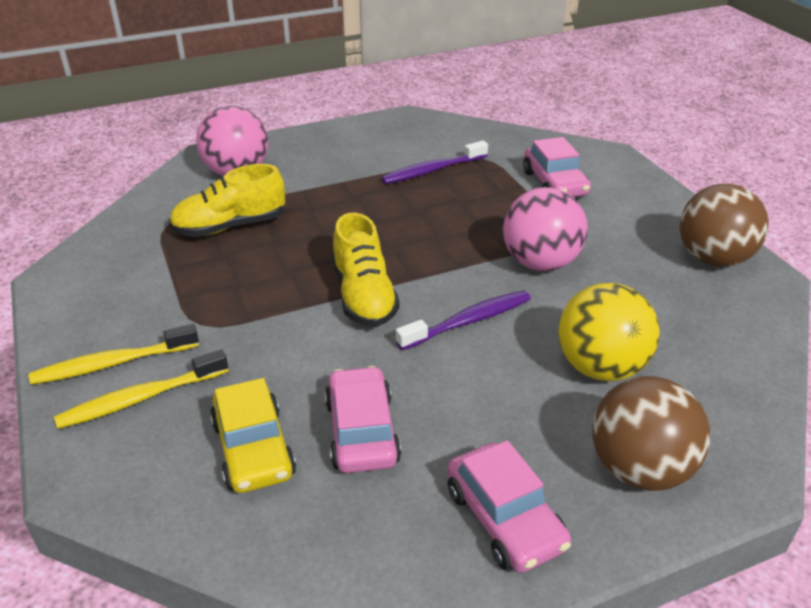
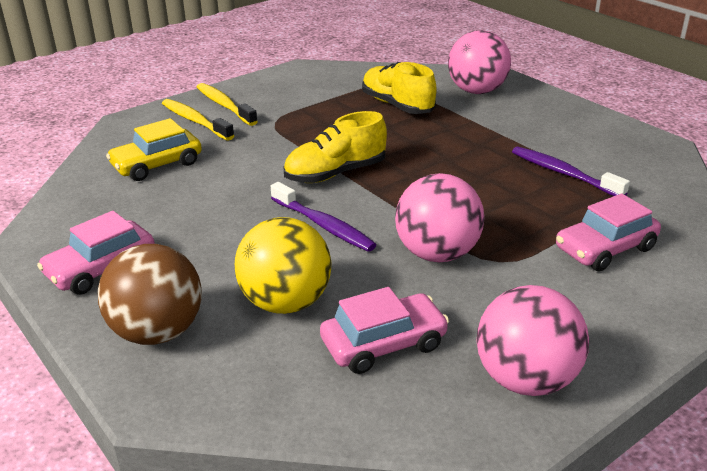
camera: 75 degrees right, 5 degrees down
pink car [325,366,401,473] -> pink car moved to [320,287,449,374]
brown ball [680,184,769,267] -> pink ball [477,285,589,396]

